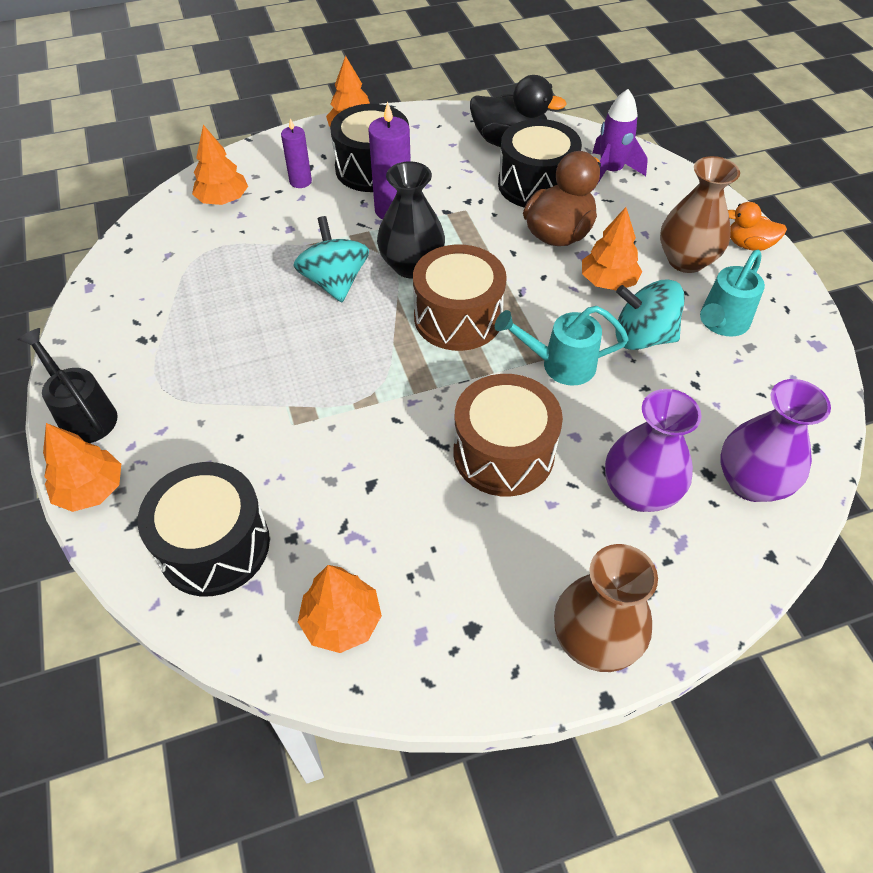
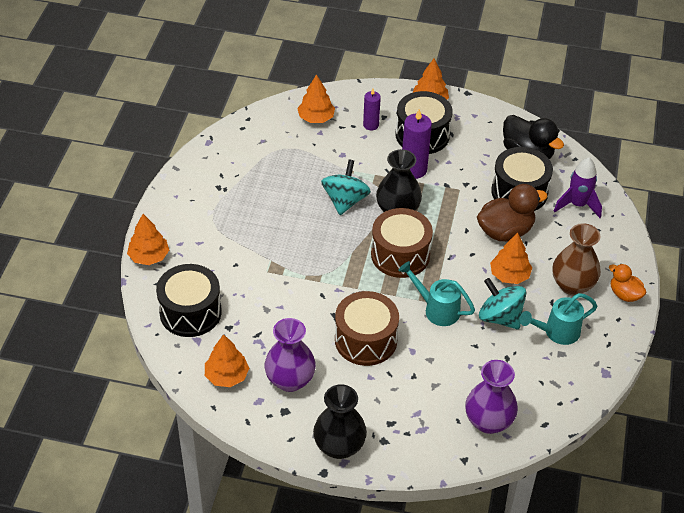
camera: 30 degrees right, 5 degrees down
black watering can [18,328,118,443] -> none
brown vase [554,544,658,672] -> black vase [313,384,367,459]
purple vase [605,389,702,512] -> purple vase moved to [265,318,316,392]

